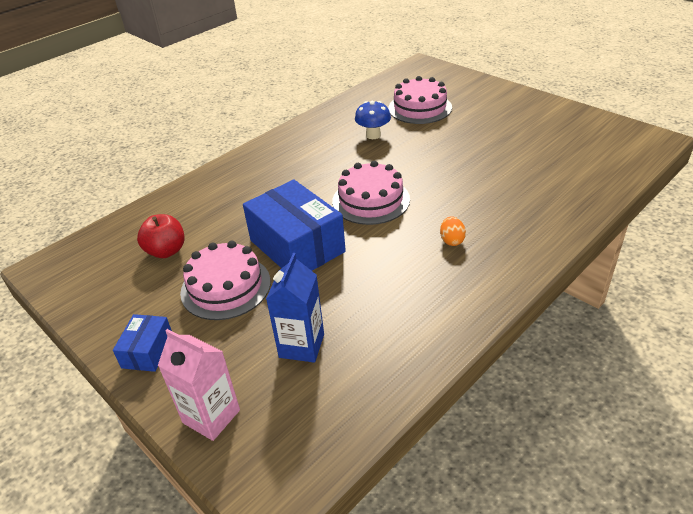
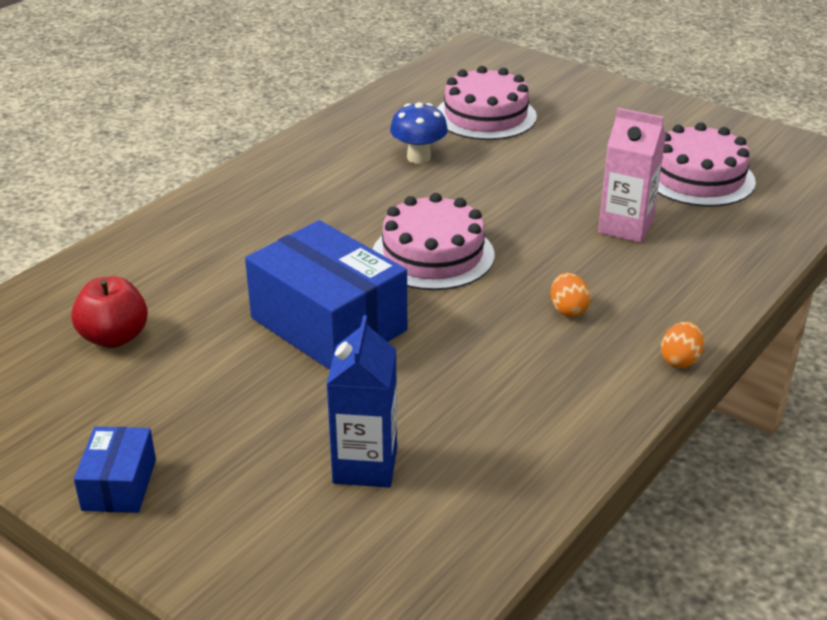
camera: 10 degrees left, 5 degrees down
pink carton [158,329,240,441] -> pink carton moved to [598,108,666,243]
pink cake [180,241,271,320] -> pink cake moved to [657,122,756,207]
none -> orange egg [661,321,704,368]

